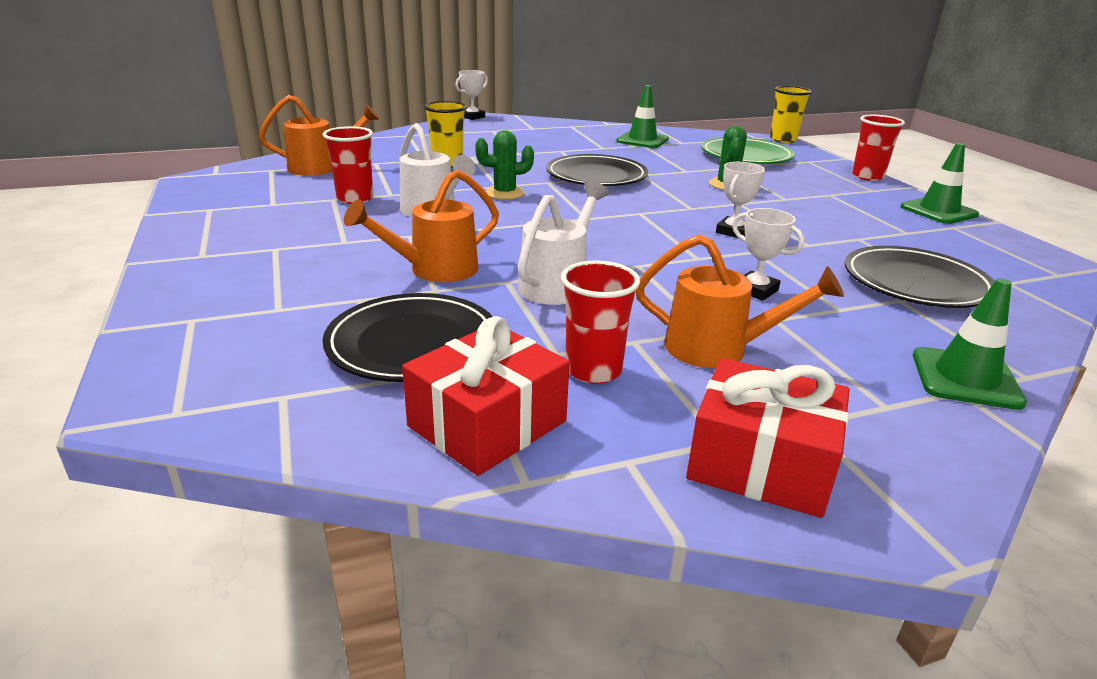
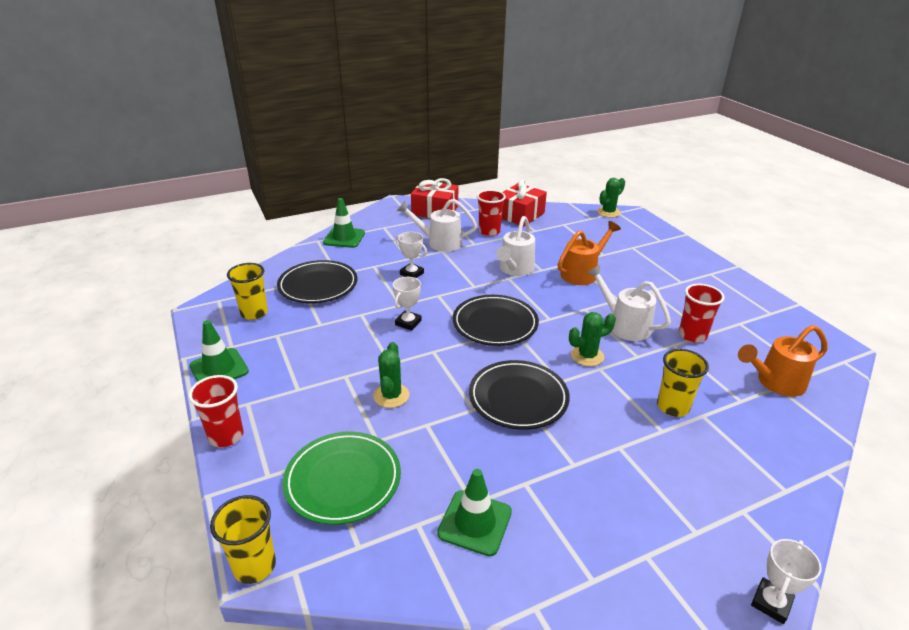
camera: 175 degrees right, 5 degrees up
black plate [323,293,493,382] -> black plate moved to [453,295,539,346]
orange watering can [636,234,844,368] -> white watering can [397,199,477,252]
none -> yellow cup [227,263,268,320]
none -> green cactus [597,178,625,218]

